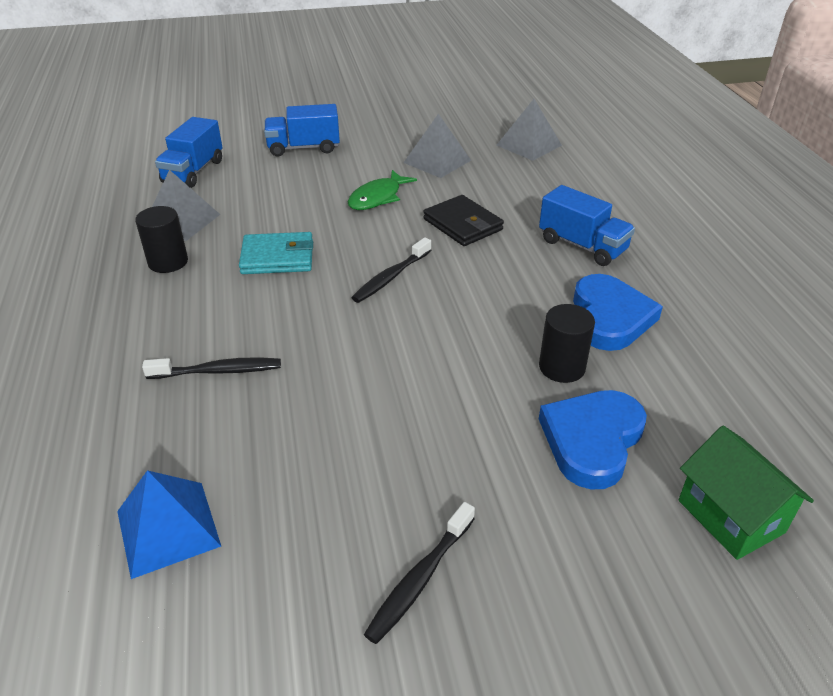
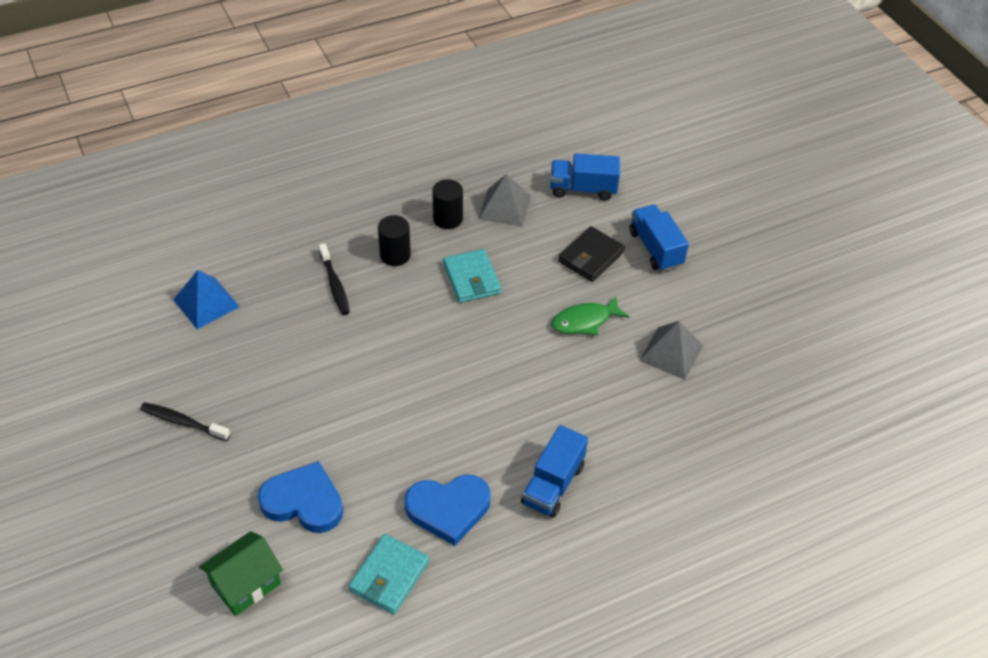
camera: 75 degrees right, 10 degrees up
green fish [348,170,417,210] -> green fish turned 45 degrees counterclockwise [551,296,629,335]
black toothbrush [351,237,431,303] -> none
black wallet [423,195,504,246] -> black wallet moved to [558,226,625,282]
grey pyramid [496,99,562,161] -> none
black cylinder [539,304,595,383] -> black cylinder moved to [378,215,411,266]
none -> turquoise wallet [349,534,429,614]

